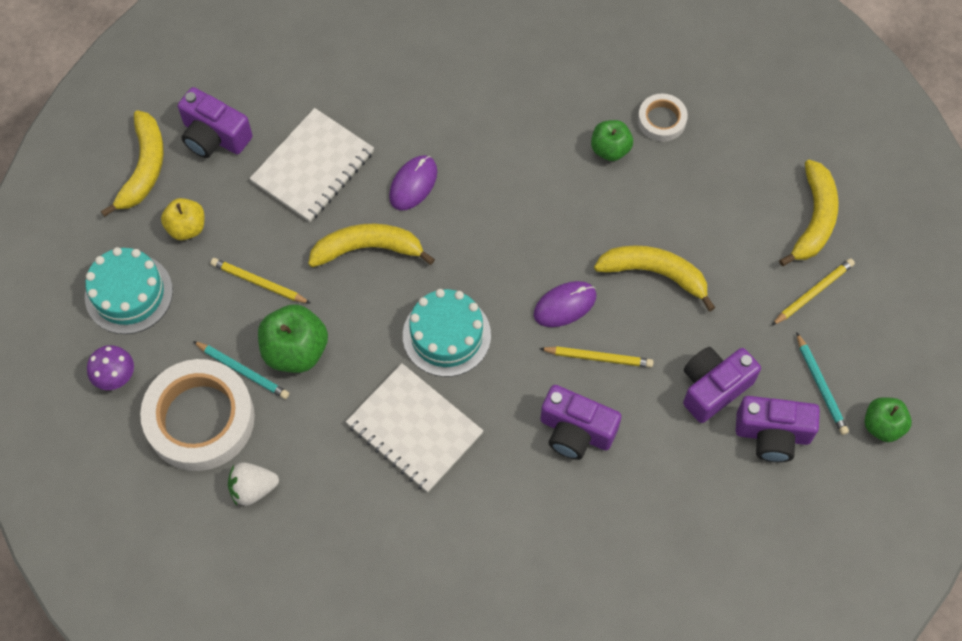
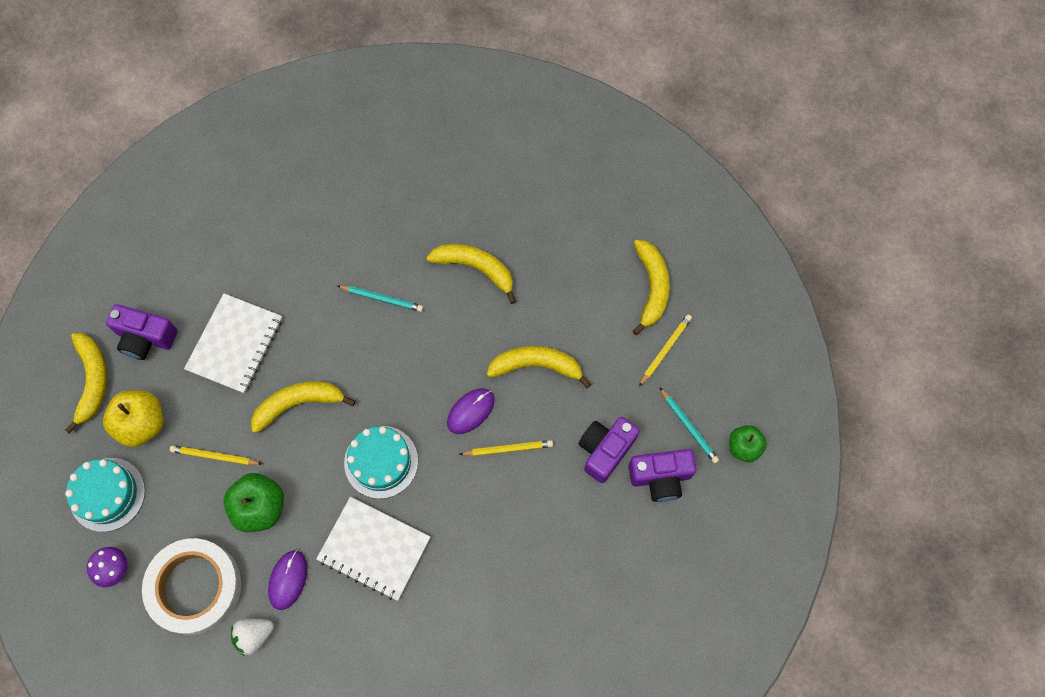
camera: 15 degrees left, 5 degrees up
yellow apple [161,198,205,240] -> yellow apple [103,390,163,447], size x1.55
turquoise pencil [193,341,289,399] -> turquoise pencil moved to [338,285,423,312]
purple mouse [389,155,437,211] -> purple mouse moved to [268,550,307,610]
purple camera [540,385,621,460] -> none
green apple [591,120,633,161] -> yellow banana [426,244,516,304]
white tape [638,93,688,142] -> none

